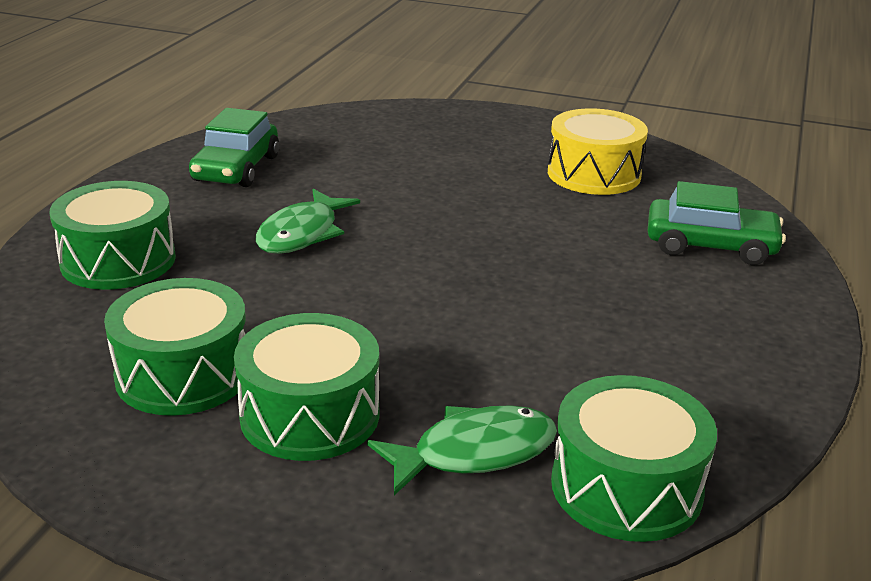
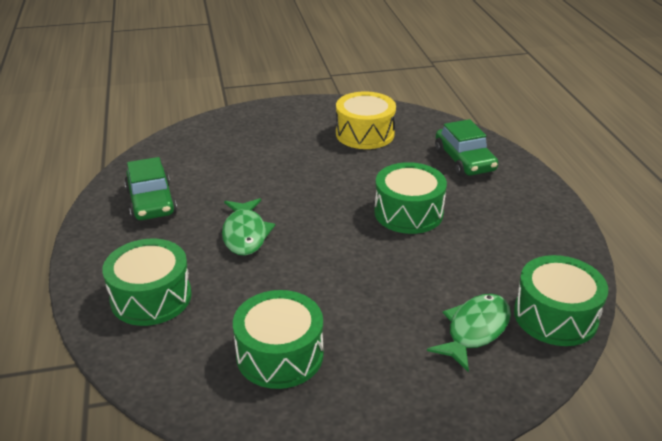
camera: 30 degrees left, 5 degrees up
green drum [234,313,379,461] -> green drum moved to [374,162,447,234]
green car [647,181,786,265] -> green car turned 90 degrees clockwise [435,119,498,177]

